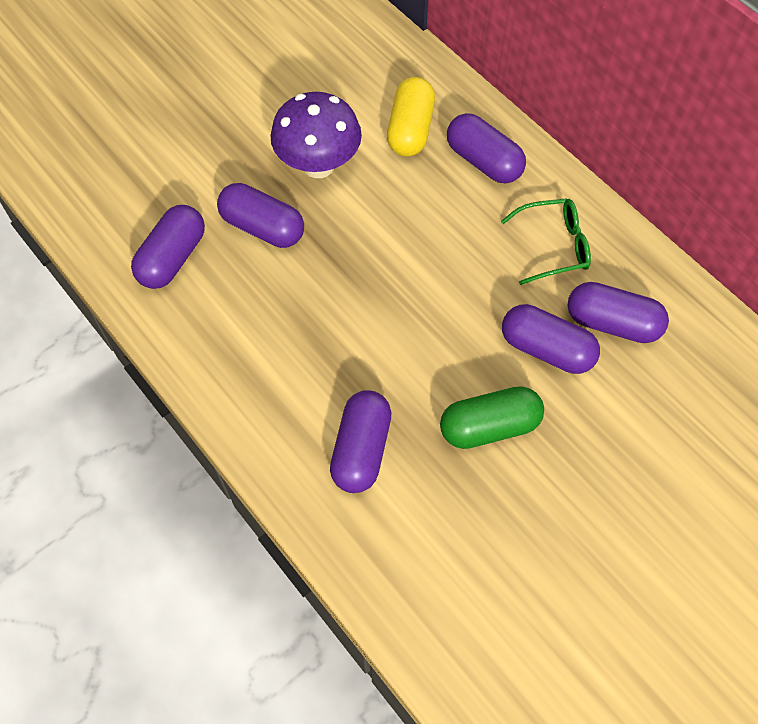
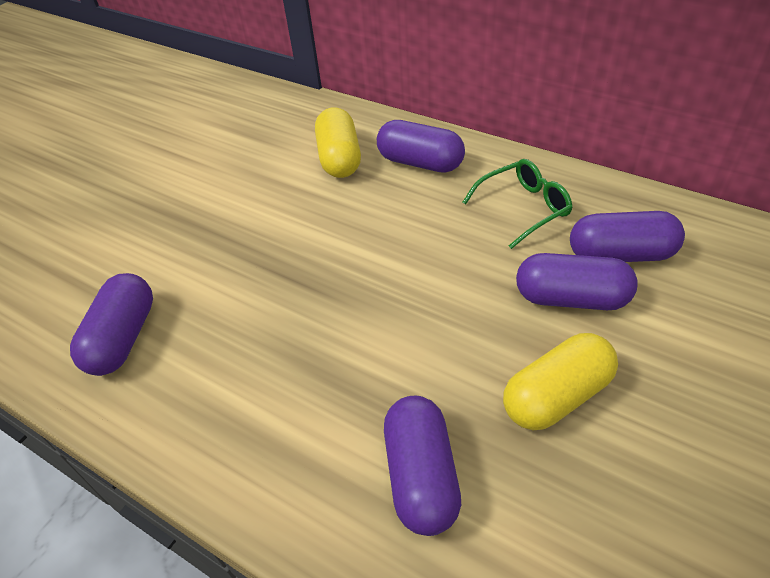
camera: 15 degrees left, 15 degrees down
purple capsule [217,183,304,248] -> none
purple mushroom [270,92,362,178] -> none
green capsule [440,386,544,449] -> yellow capsule [503,333,618,430]

